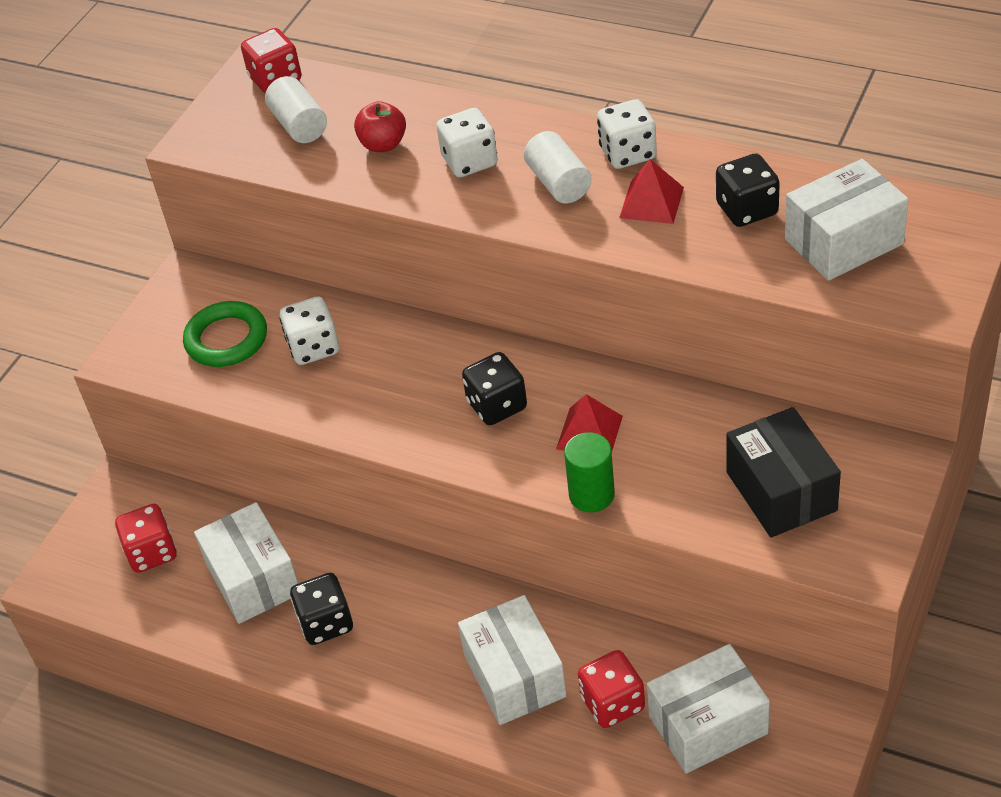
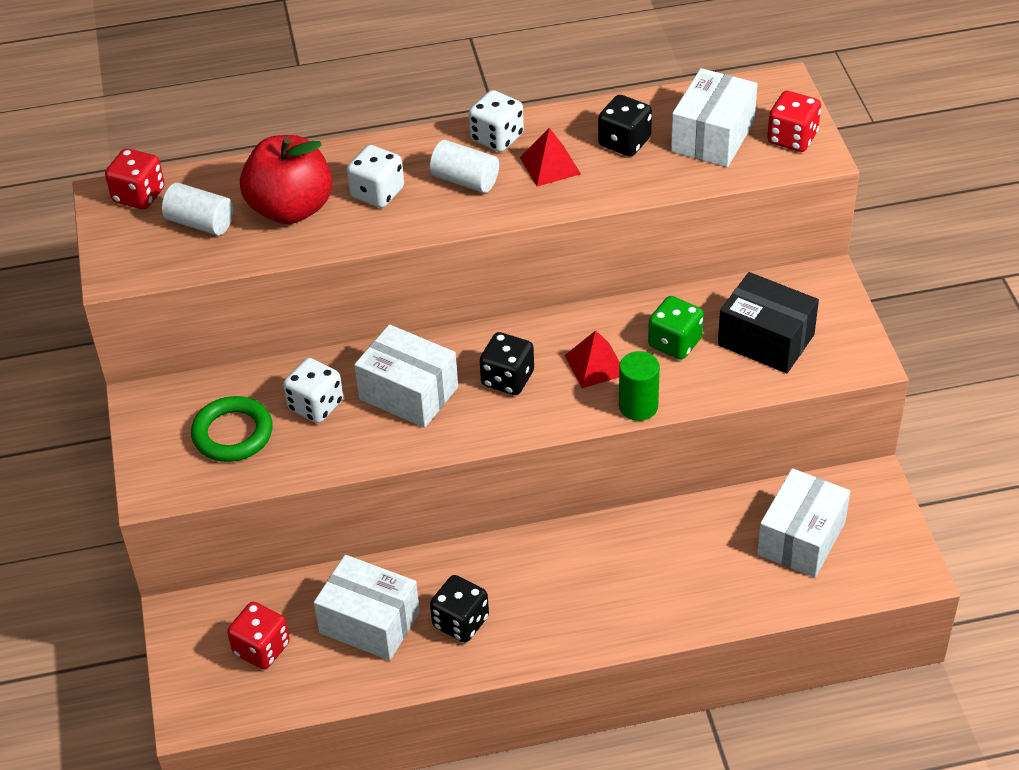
camera: 40 degrees left, 0 degrees up
red apple [354,101,406,152] -> red apple [240,135,332,224], size x1.89
white box [458,595,567,725] -> white box moved to [354,324,458,428]
red dice [578,650,645,728] -> red dice moved to [767,91,821,152]
none -> green dice [648,296,704,360]

